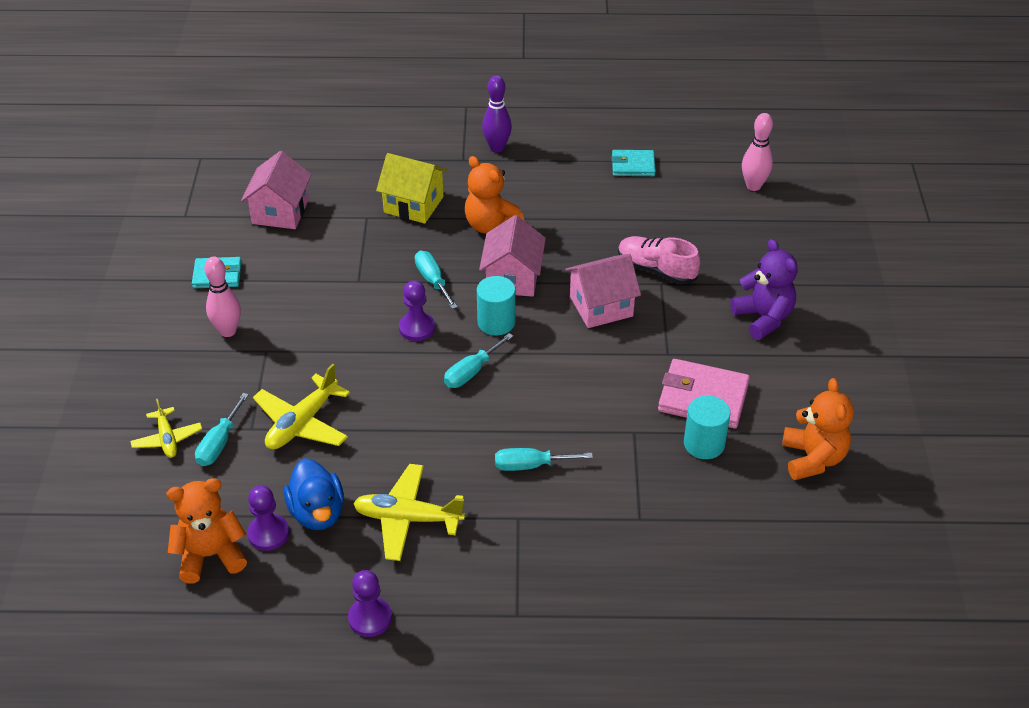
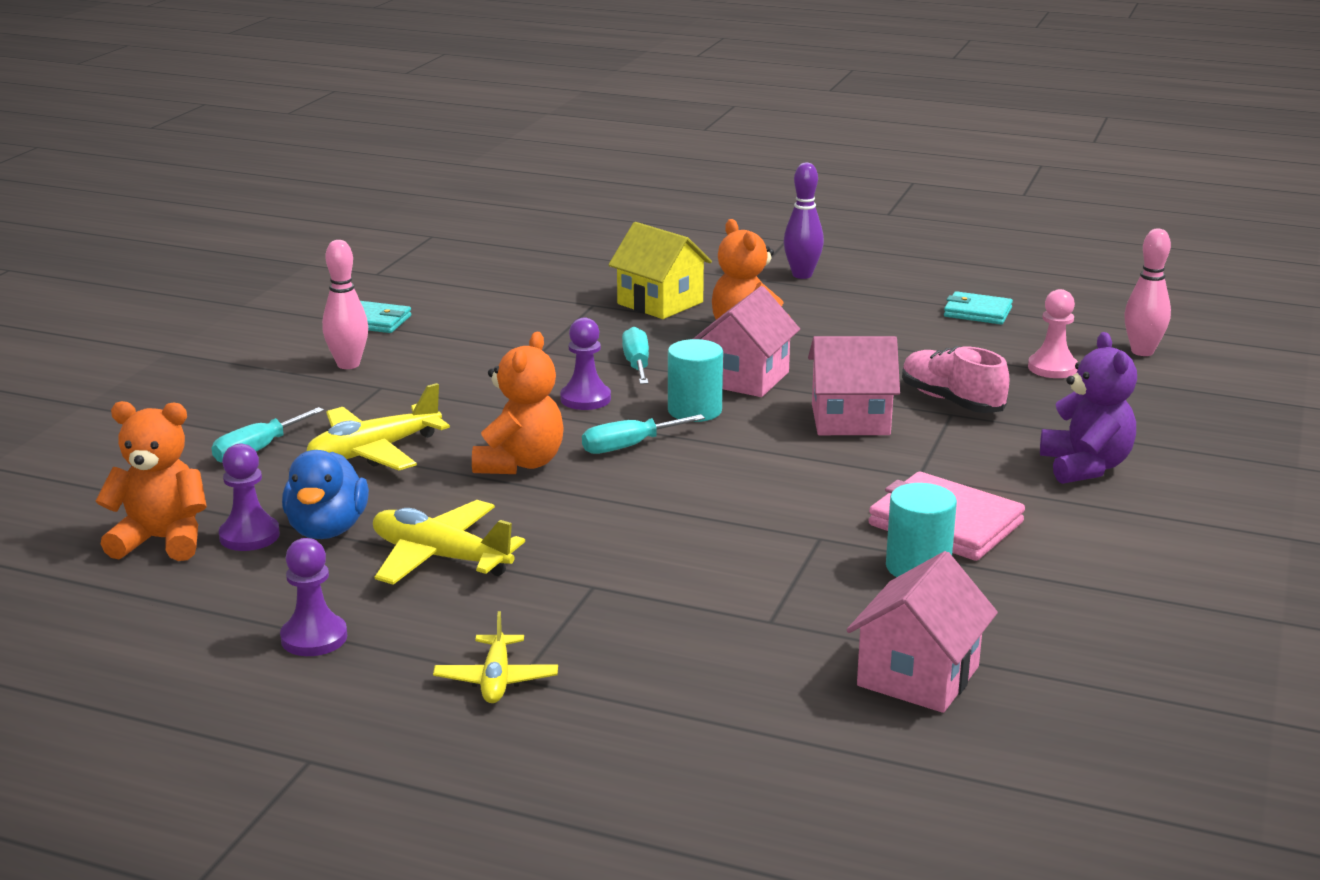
camera: 20 degrees right, 20 degrees down
yellow plane [130,399,202,458] -> yellow plane moved to [433,611,558,703]
pink house [241,151,312,229] -> pink house moved to [847,551,998,713]
turquoise screwdriver [495,448,593,471] -> none
orange teddy bear [782,378,854,480] -> orange teddy bear moved to [472,332,564,474]
none -> pink pawn [1028,289,1078,378]

